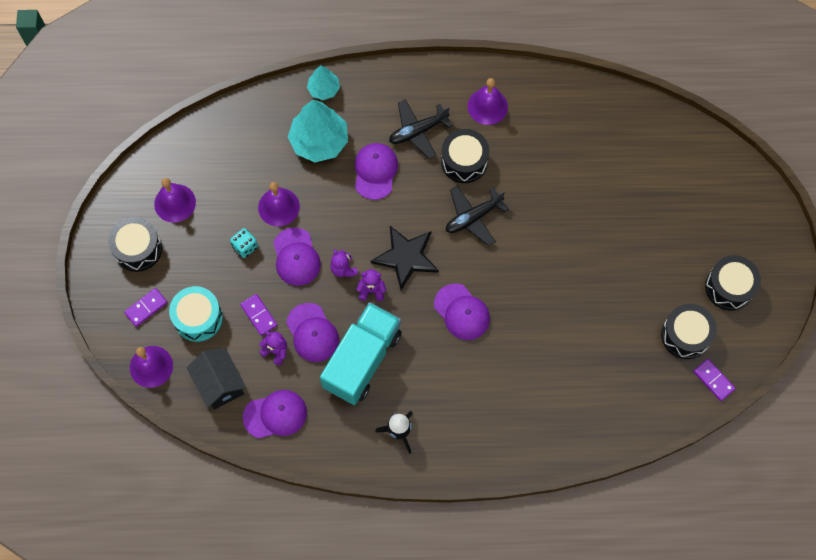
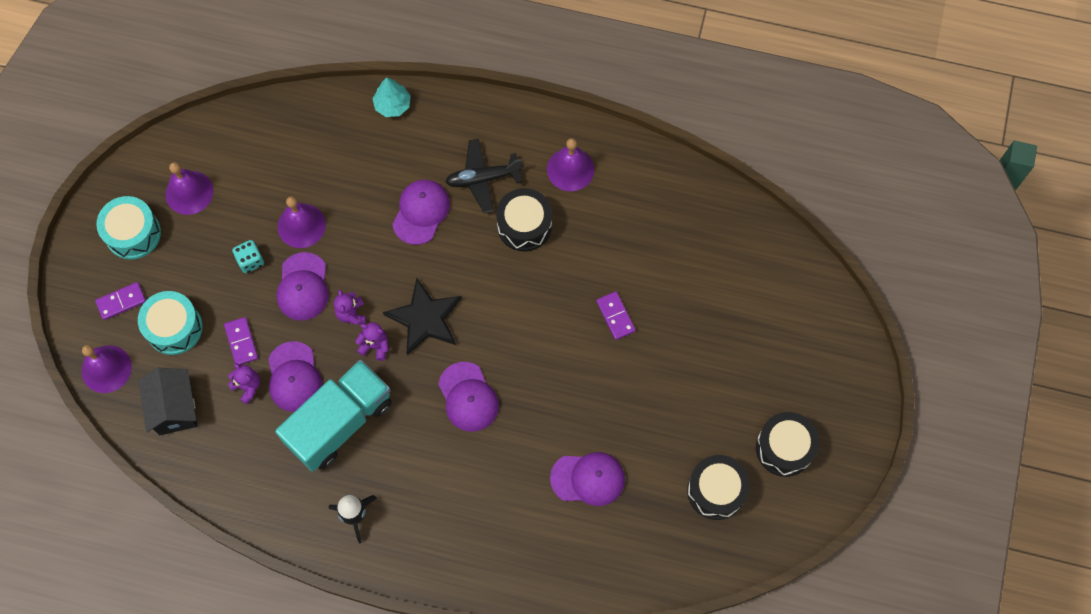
camera: 15 degrees right, 0 degrees up
black drum [108,217,162,272] -> turquoise drum [96,196,161,260]
purple cap [243,390,307,439] -> purple cap moved to [550,452,625,506]
turquoise tree [288,100,348,162] -> none
black plane [446,186,509,246] -> none
purple domino [693,359,736,401] -> purple domino moved to [596,291,636,340]

